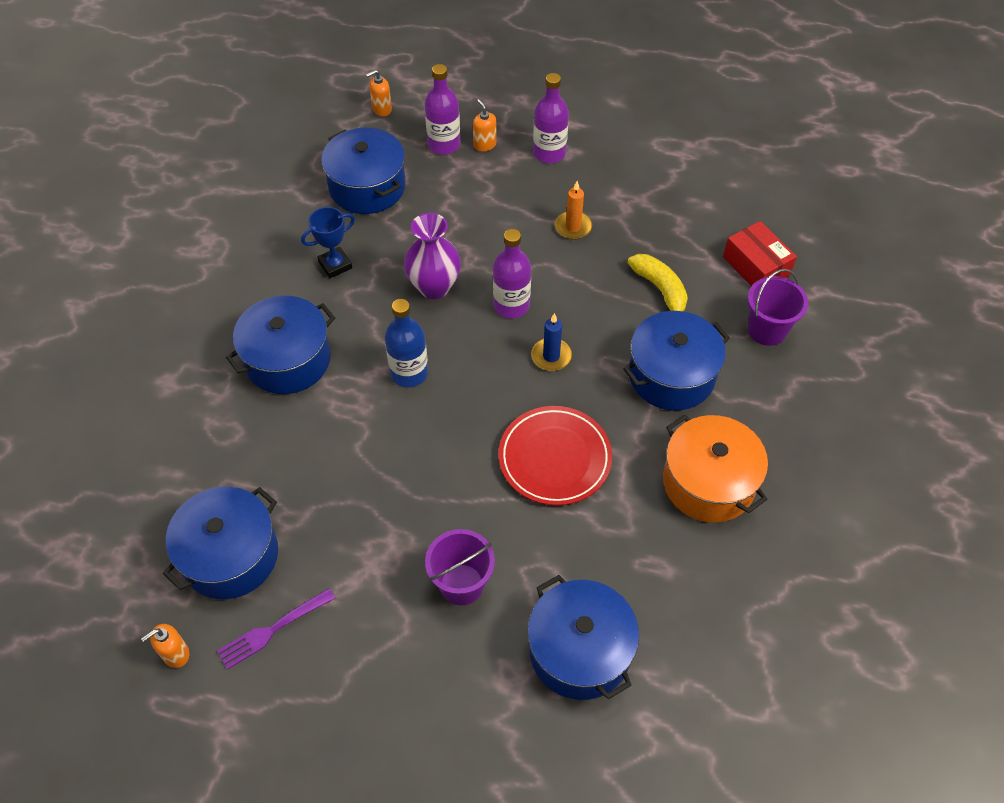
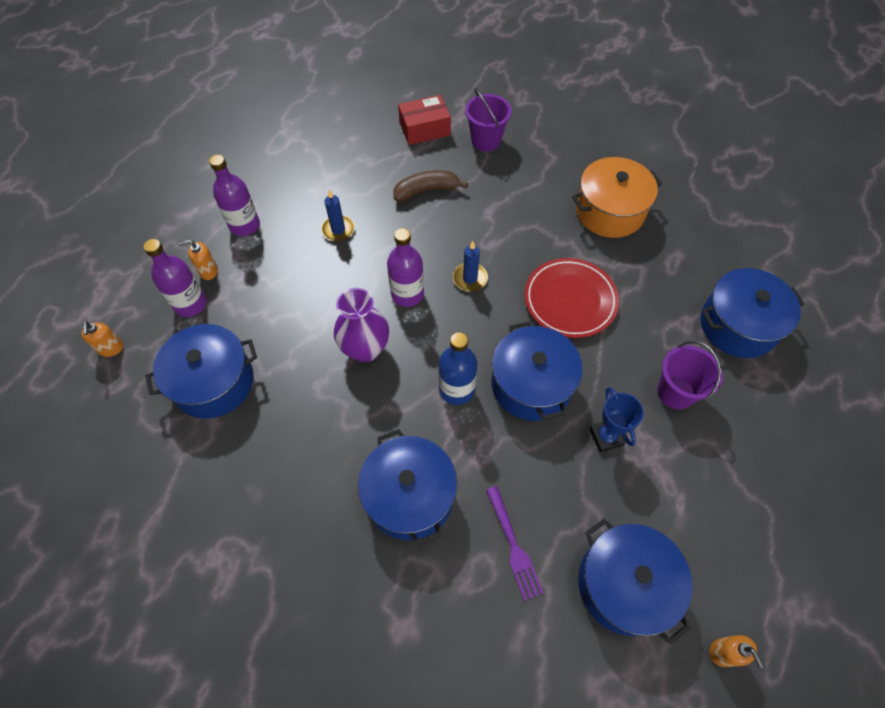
camera: 75 degrees left, 5 degrees up
purple fork [217,588,335,670] -> purple fork moved to [486,486,544,601]
blue trophy [301,207,355,278] -> blue trophy moved to [589,387,644,452]
orange candle [555,181,592,240] -> blue candle [321,190,355,242]
blue pot [623,311,730,410] -> blue pot moved to [492,321,583,421]
yellow banana [628,254,688,311] -> brown banana [393,170,468,201]

